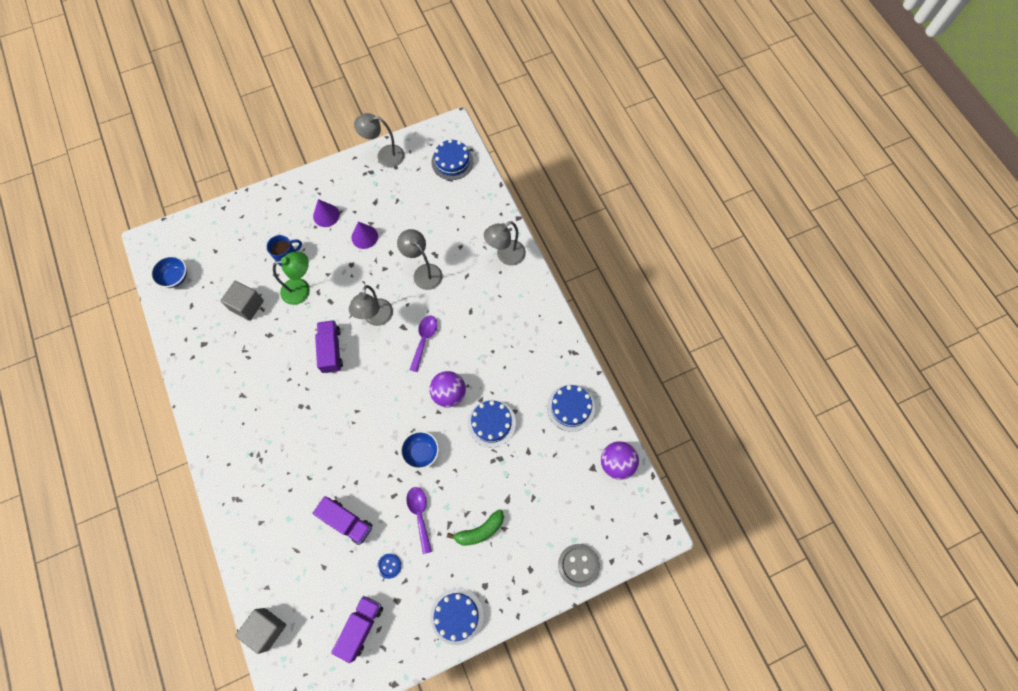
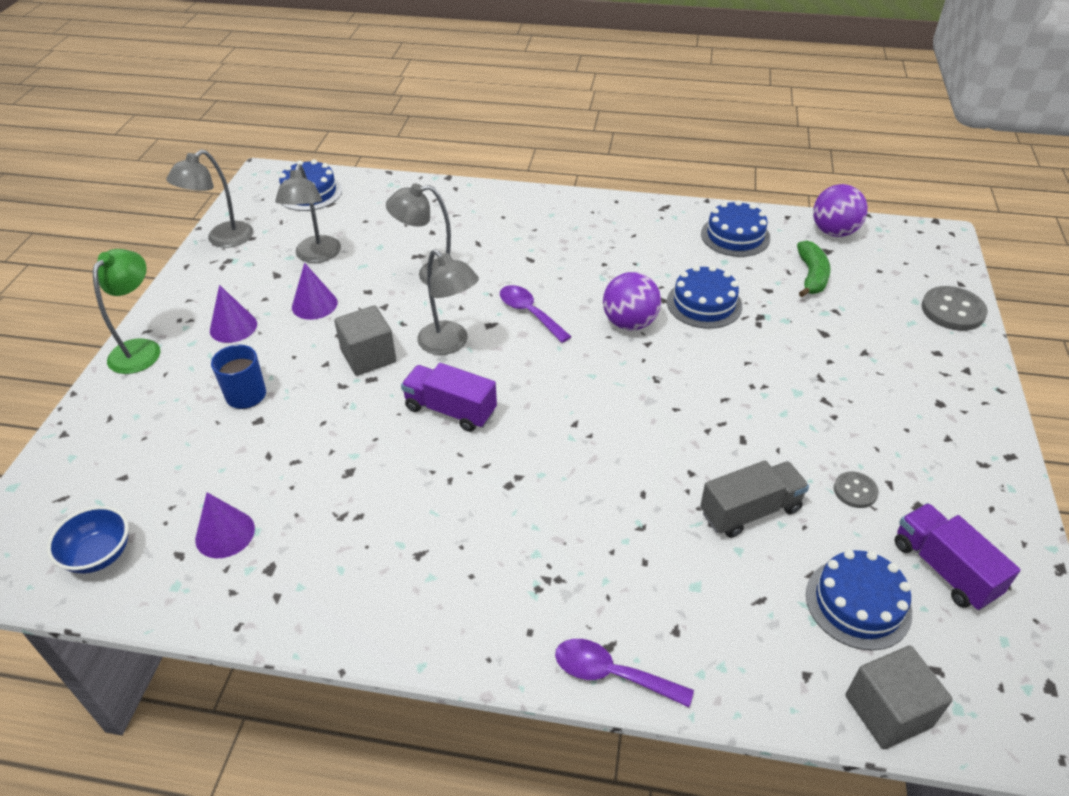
camera: 55 degrees left, 25 degrees down
grey cube [220,281,264,321] -> grey cube moved to [334,305,396,376]
green lamp [273,252,310,305] -> green lamp moved to [93,249,160,374]
purple truck [312,496,373,545] -> grey truck [700,460,809,538]
blue button [377,554,401,579] -> grey button [834,472,879,508]
blue bowl [400,431,439,469] -> none
purple spoon [406,487,432,554] -> purple spoon moved to [555,639,694,707]
blue cake [430,588,484,645] -> blue cake moved to [806,550,912,651]
green banana [447,509,504,546] -> green banana moved to [797,241,831,297]
grey lamp [484,221,526,266] -> grey lamp moved to [275,164,341,263]
none -> purple cone [195,492,255,558]

